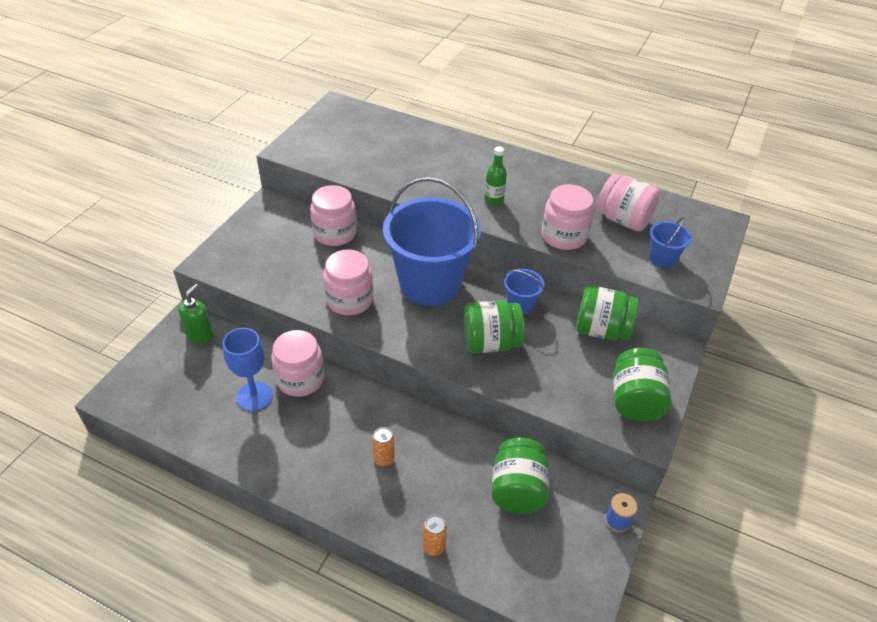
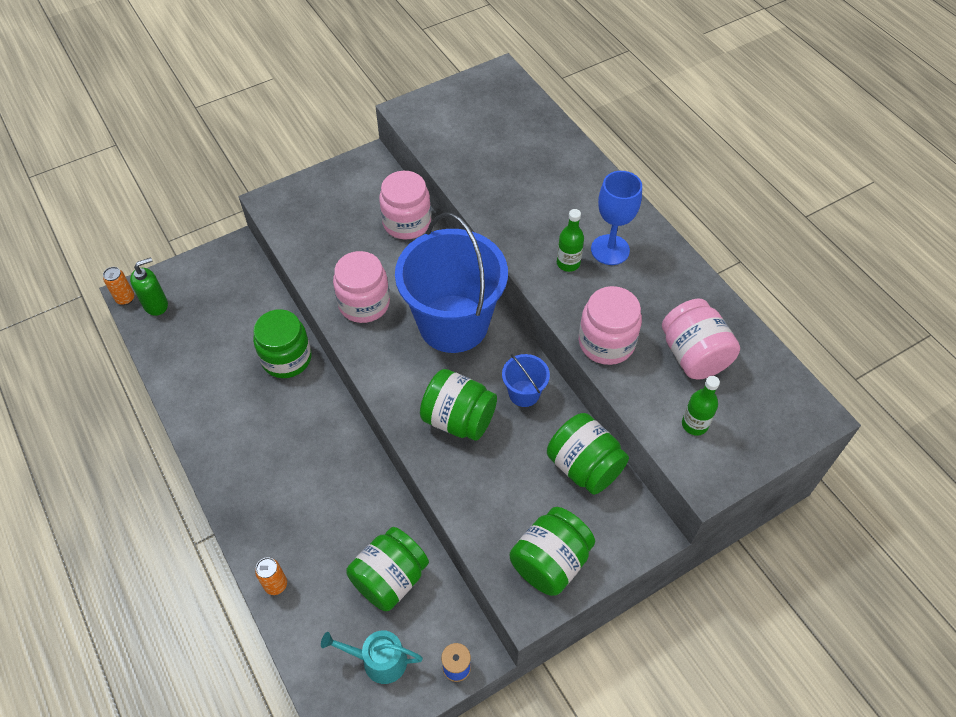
camera: 35 degrees right, 10 degrees up
green soap dispenser [178,284,213,344] -> green soap dispenser moved to [130,257,168,316]
blue goblet [223,328,273,411] -> blue goblet moved to [591,171,642,265]
pink jar [271,330,324,397] -> green jar [253,309,312,378]
orange can [372,427,395,467] -> orange can moved to [103,267,134,305]
blue bucket [649,217,692,268] -> green bottle [682,376,720,436]
none -> turquoise watering can [321,630,423,684]

